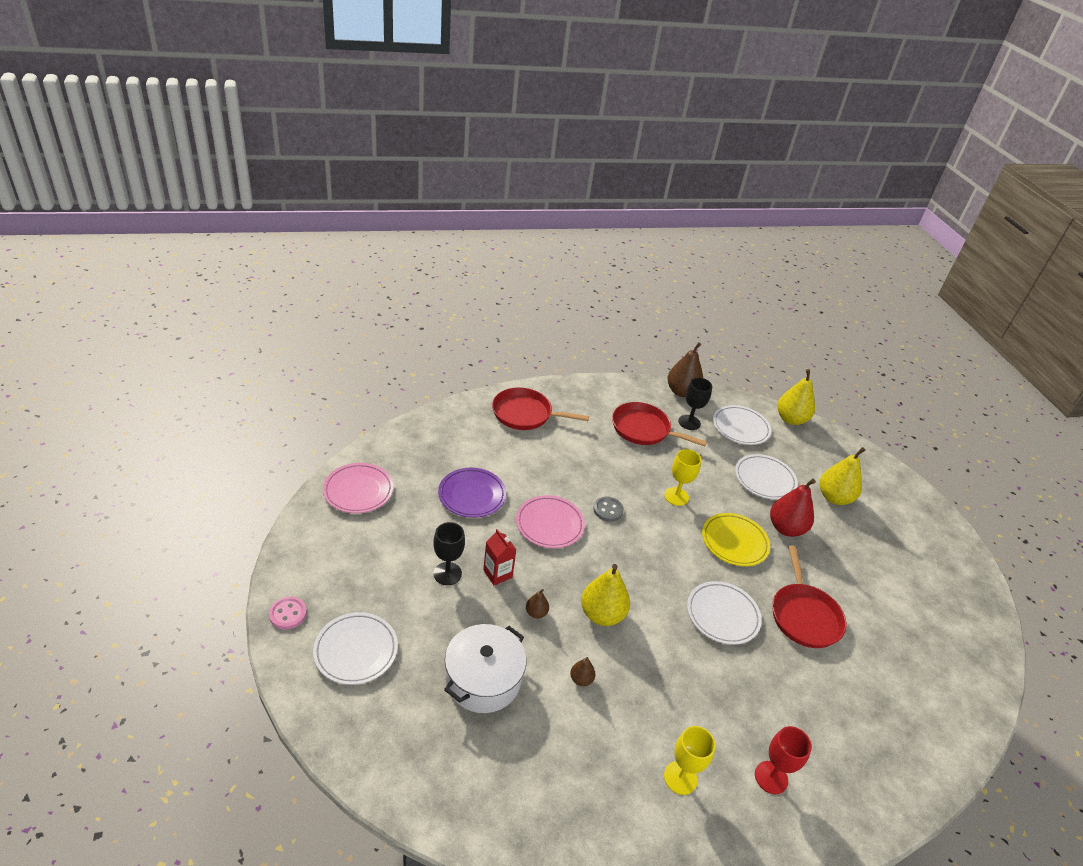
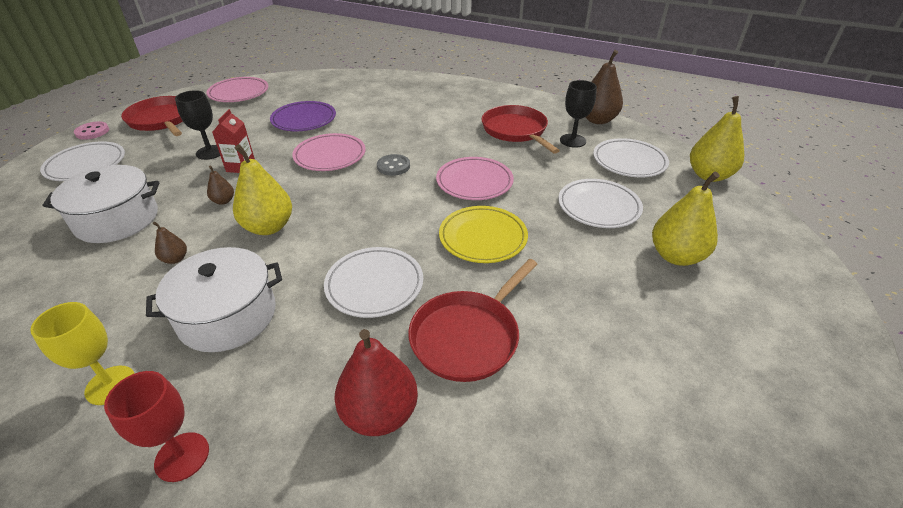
camera: 45 degrees right, 0 degrees up
red pan [492,387,589,430] -> red pan moved to [121,96,183,136]
yellow goblet [664,449,701,506] -> pink plate [436,157,514,200]
red pear [770,479,816,537] -> red pear moved to [334,329,418,436]
none -> white pot [146,247,282,352]

